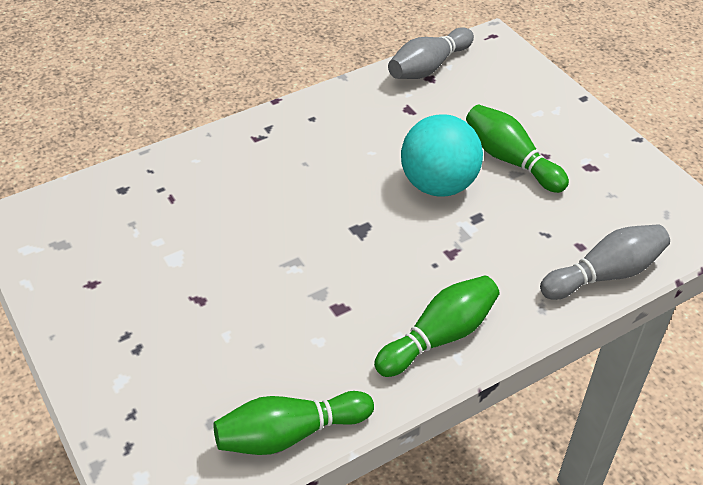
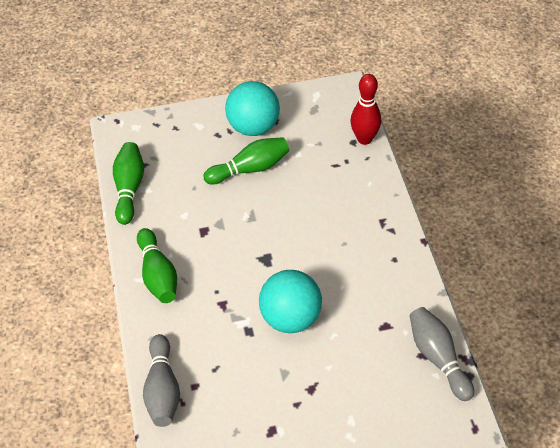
camera: 110 degrees right, 5 degrees up
green bowling pin [466,104,569,193] -> green bowling pin moved to [203,137,289,185]
none -> turquoise ball [225,81,280,136]
none -> red bowling pin [350,74,381,145]

